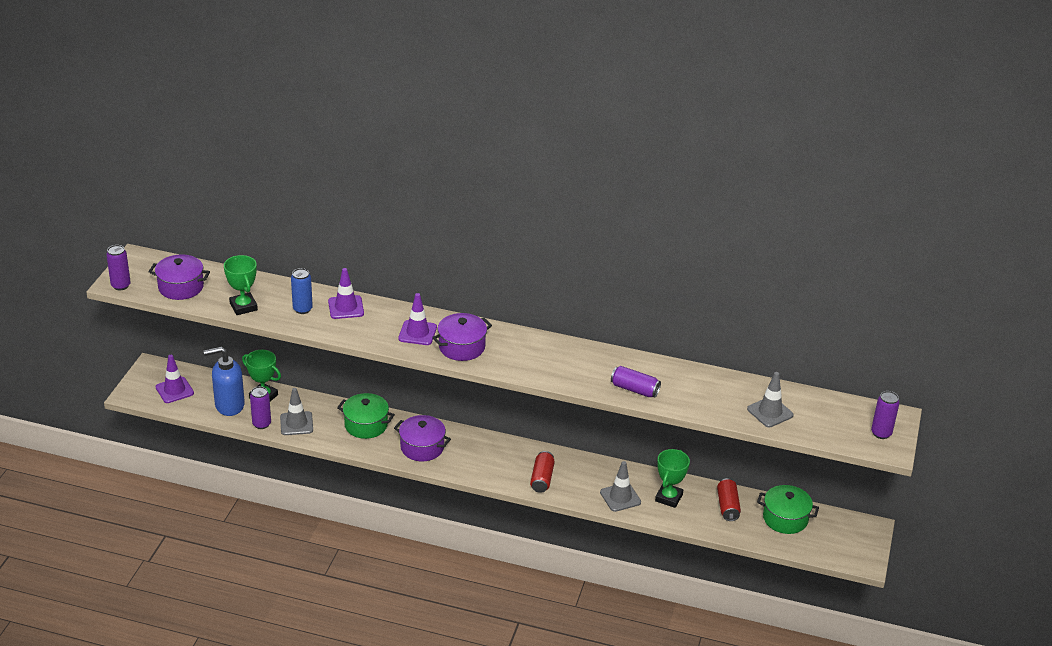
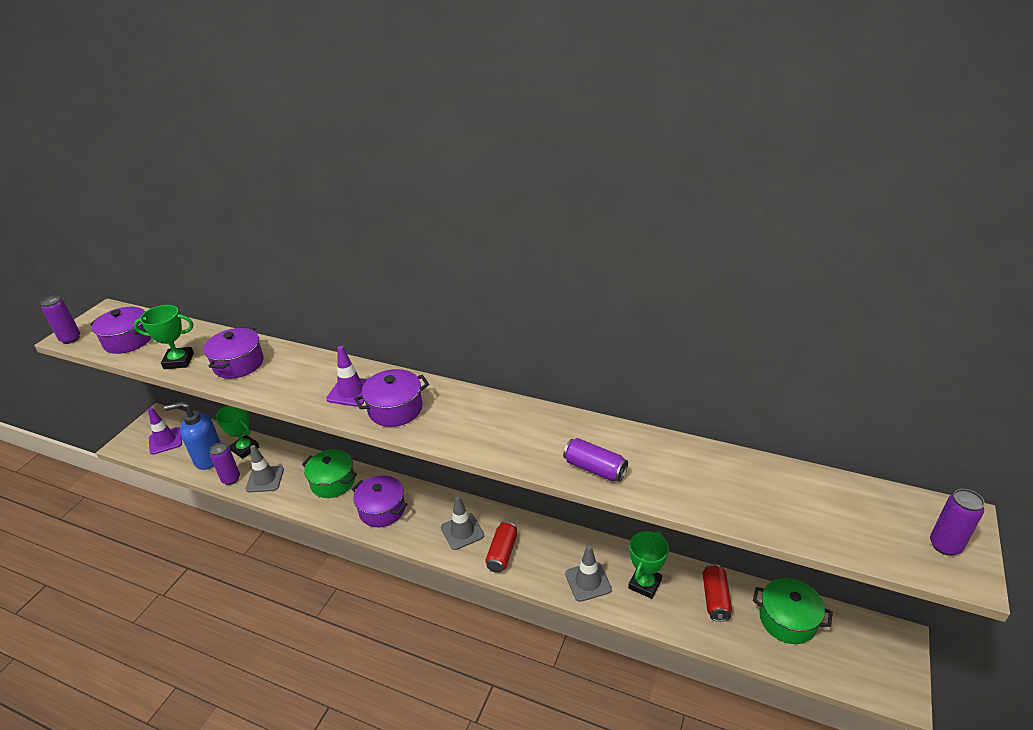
camera: 10 degrees right, 0 degrees up
green trophy [224,255,258,315] -> green trophy turned 75 degrees counterclockwise [134,305,194,369]
blue can [291,268,313,314] -> purple pot [204,327,264,379]
purple traffic cone [328,268,364,319] -> none
grey traffic cone [747,372,794,427] -> grey traffic cone moved to [441,496,484,550]

